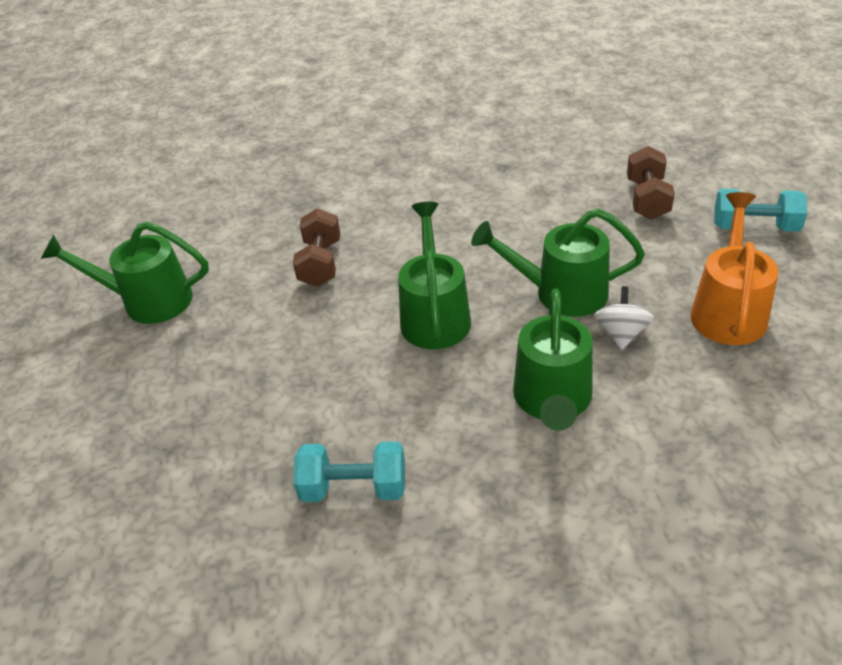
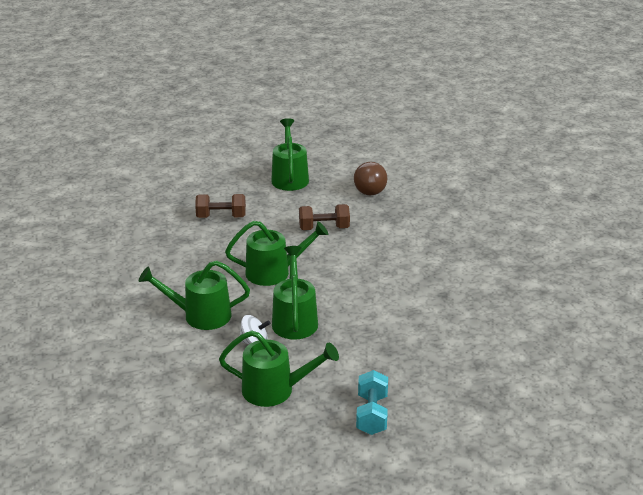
camera: 80 degrees right, 10 degrees down
turquoise dumbbell [293,441,405,502] -> none
brown dumbbell [627,146,675,220] -> brown dumbbell moved to [195,194,246,218]
orange watering can [690,192,778,345] -> green watering can [219,330,339,407]
none -> brown light bulb [354,162,387,195]

